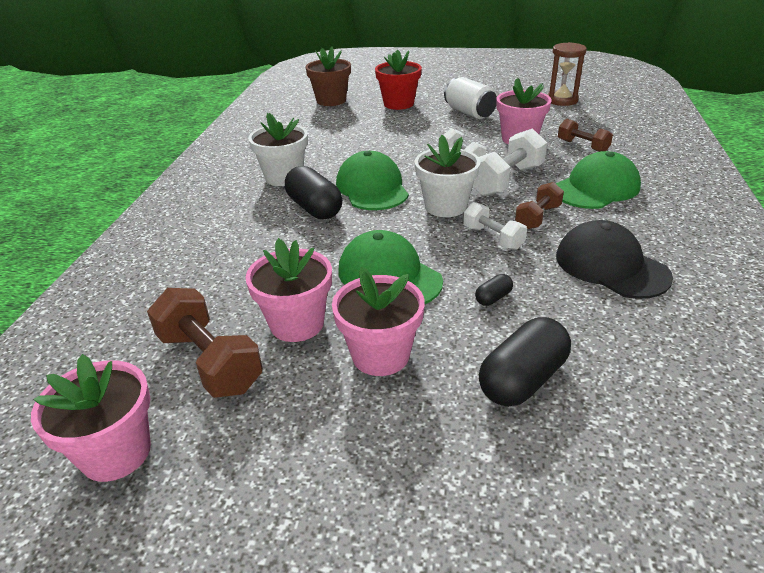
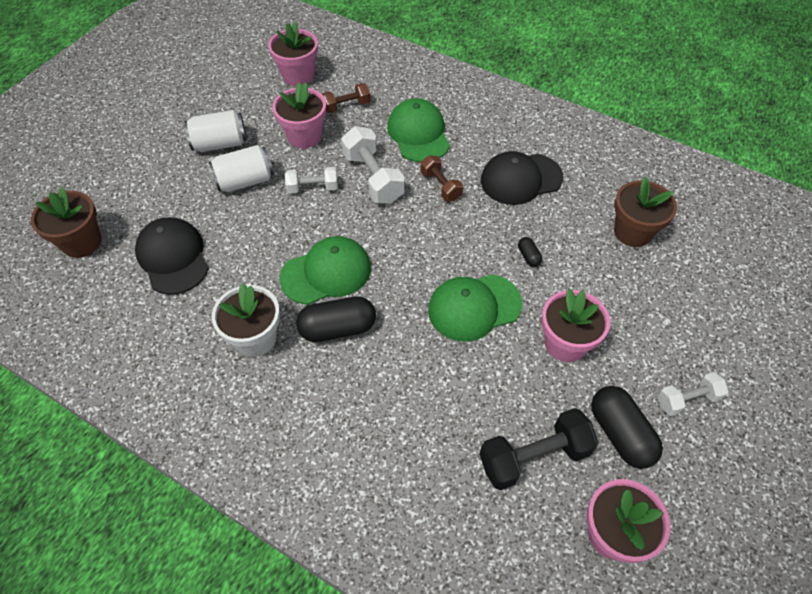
camera: 70 degrees left, 20 degrees up
brown dumbbell [147,288,263,398] -> black dumbbell [480,408,598,490]
pink flower pot [245,238,332,342] -> pink flower pot moved to [268,22,318,86]
green cap [336,151,409,210] -> green cap turned 150 degrees clockwise [279,236,371,305]
red flower pot [375,50,422,110] -> none
white flower pot [415,135,481,217] -> none
white dumbbell [463,202,527,250] -> white dumbbell moved to [658,372,728,416]
black capsule [479,317,571,407] -> black capsule moved to [591,386,663,469]
brown hourglass [547,42,587,106] -> none
none -> black cap [135,217,209,295]
none -> white can [209,145,274,192]
none -> brown flower pot [614,177,677,247]

